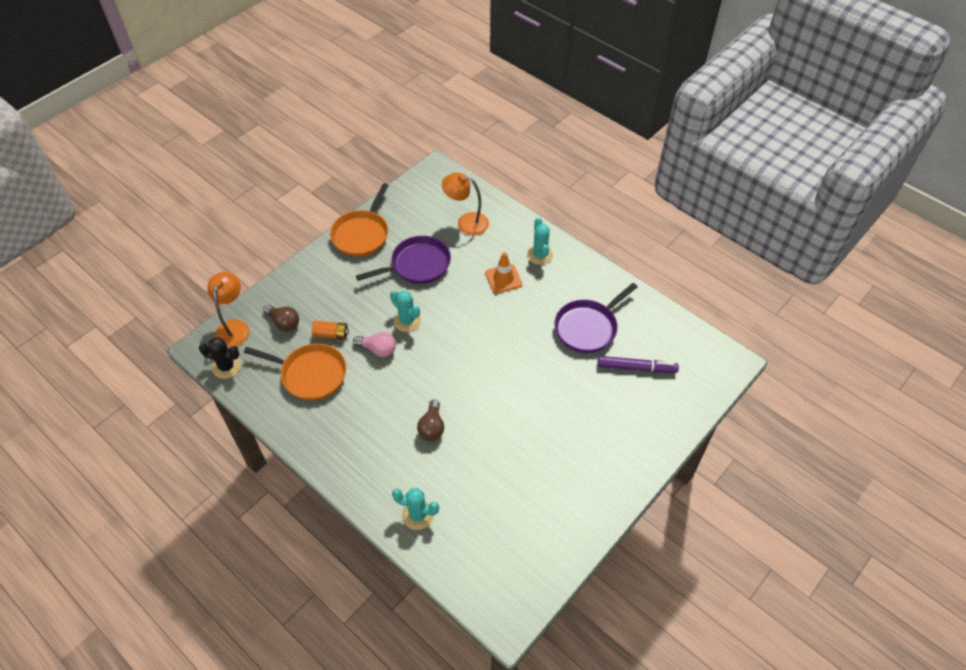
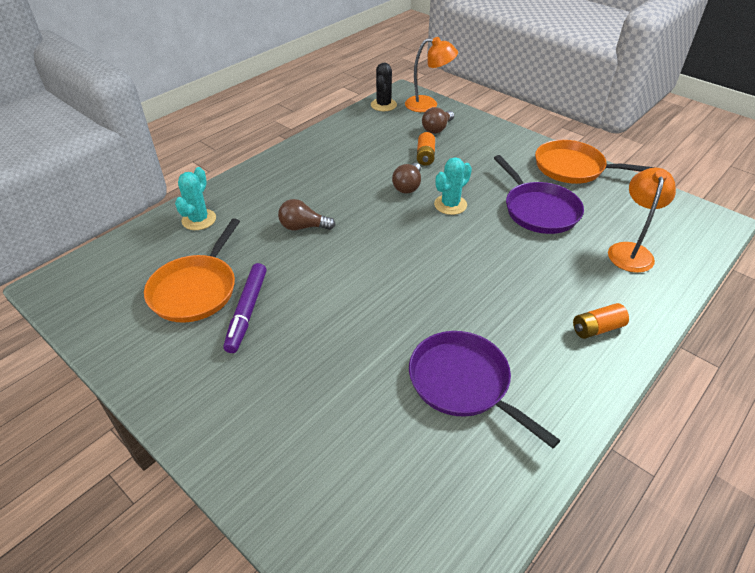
camera: 90 degrees right, 10 degrees down
orange pan [244,343,346,400] -> orange pan moved to [144,218,240,323]
pink light bulb [353,332,396,357] -> brown light bulb [392,163,421,193]
orange traffic cone [485,252,522,294] -> none
turquoise cactus [527,217,553,265] -> orange battery [573,303,629,339]
purple marker [597,356,679,373] -> purple marker moved to [223,263,266,353]

